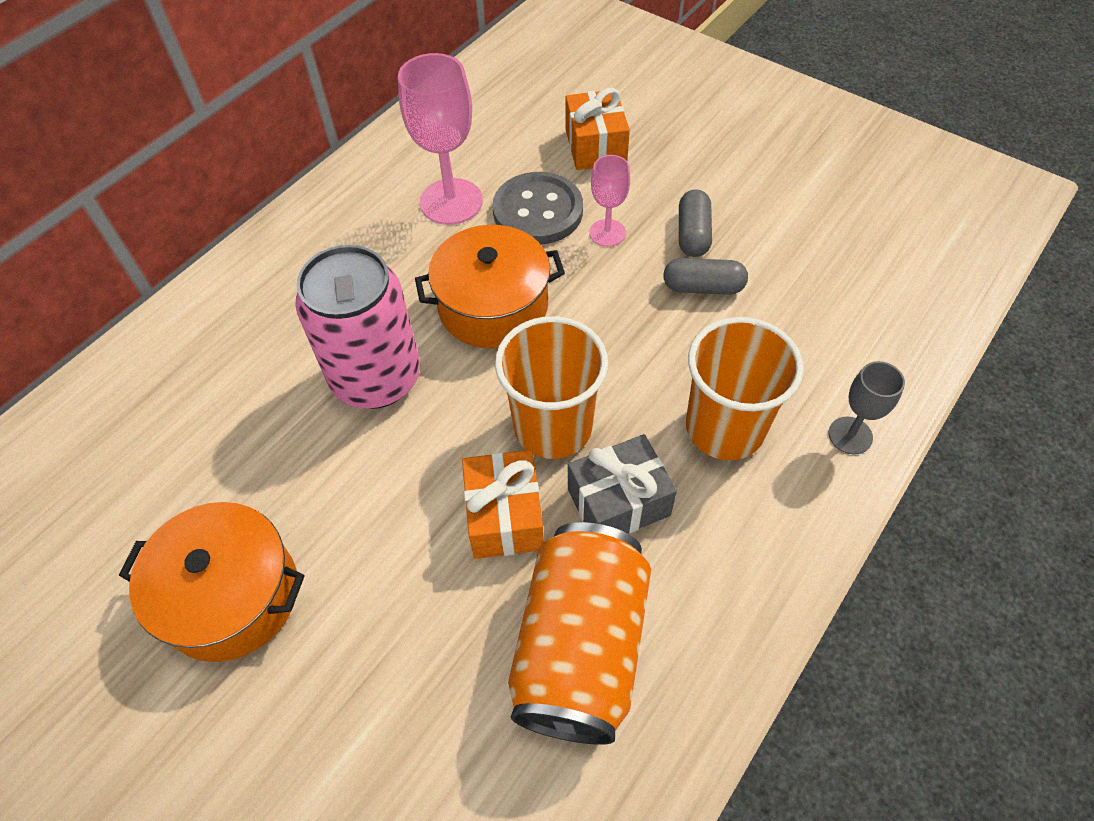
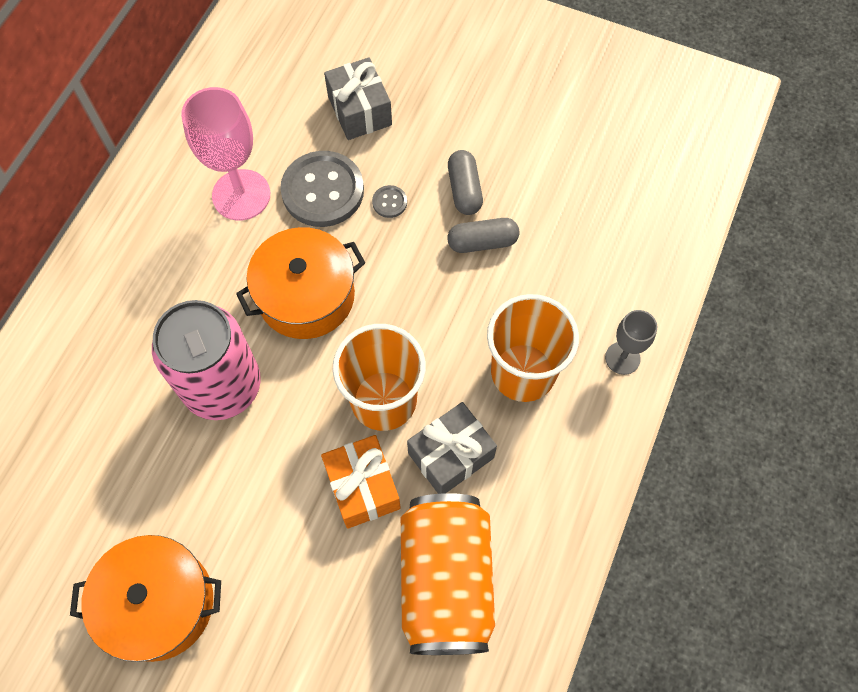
camera: 15 degrees left, 10 degrees up
orange gift [565,88,630,170] -> grey gift [324,58,392,140]
pink goblet [589,155,630,247] -> grey button [372,185,407,218]

